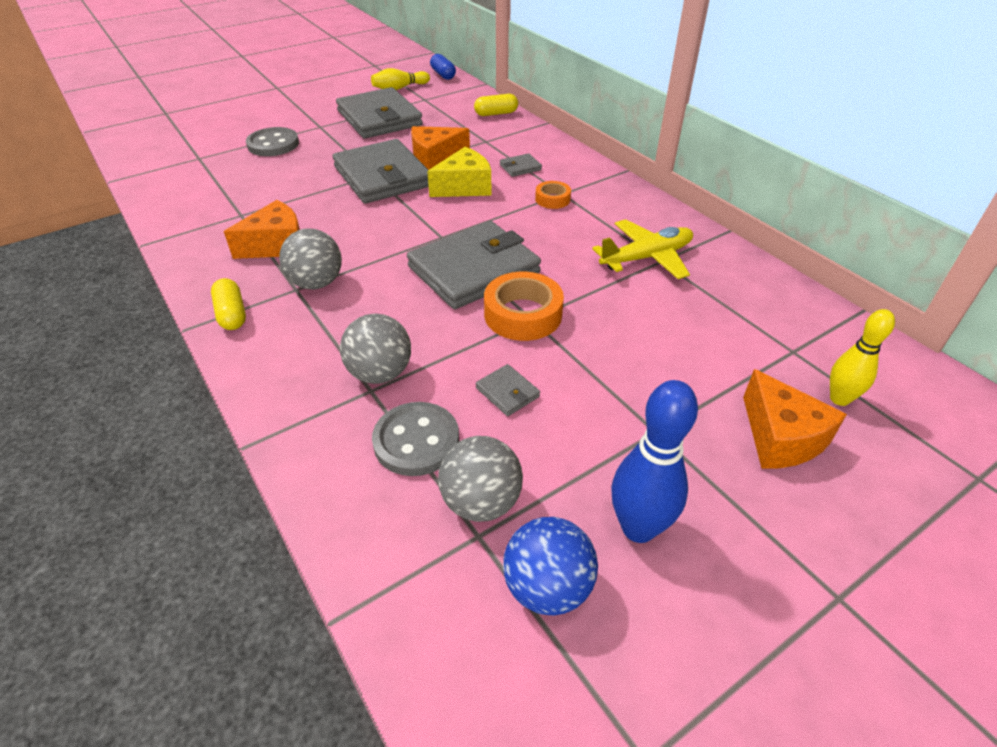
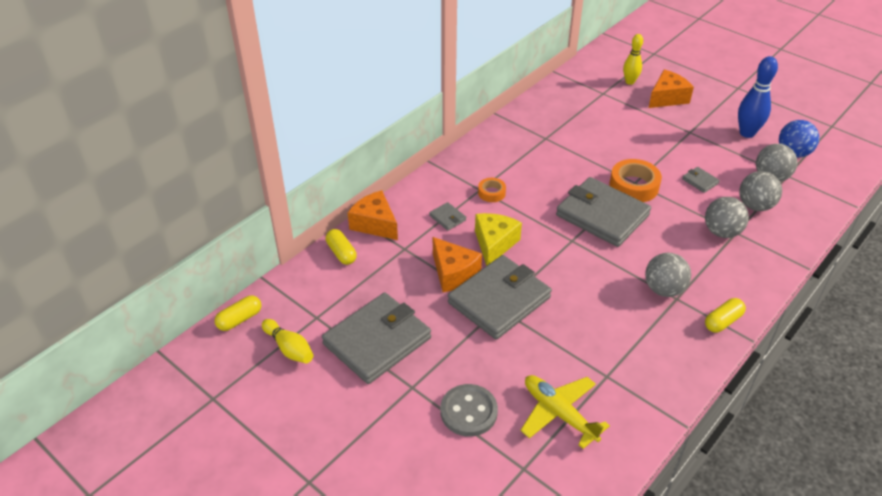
camera: 105 degrees left, 0 degrees up
orange cheese [224,200,300,259] -> orange cheese moved to [348,190,398,240]
grey button [372,402,459,476] -> grey ball [739,171,782,211]
yellow cheese [427,147,491,197] -> yellow cheese turned 60 degrees clockwise [475,213,522,266]
blue capsule [430,54,456,80] -> yellow capsule [214,295,261,331]
grey wallet [476,364,540,416] -> grey wallet turned 75 degrees counterclockwise [682,167,720,193]
yellow plane [592,219,693,279] -> yellow plane moved to [521,375,610,449]

